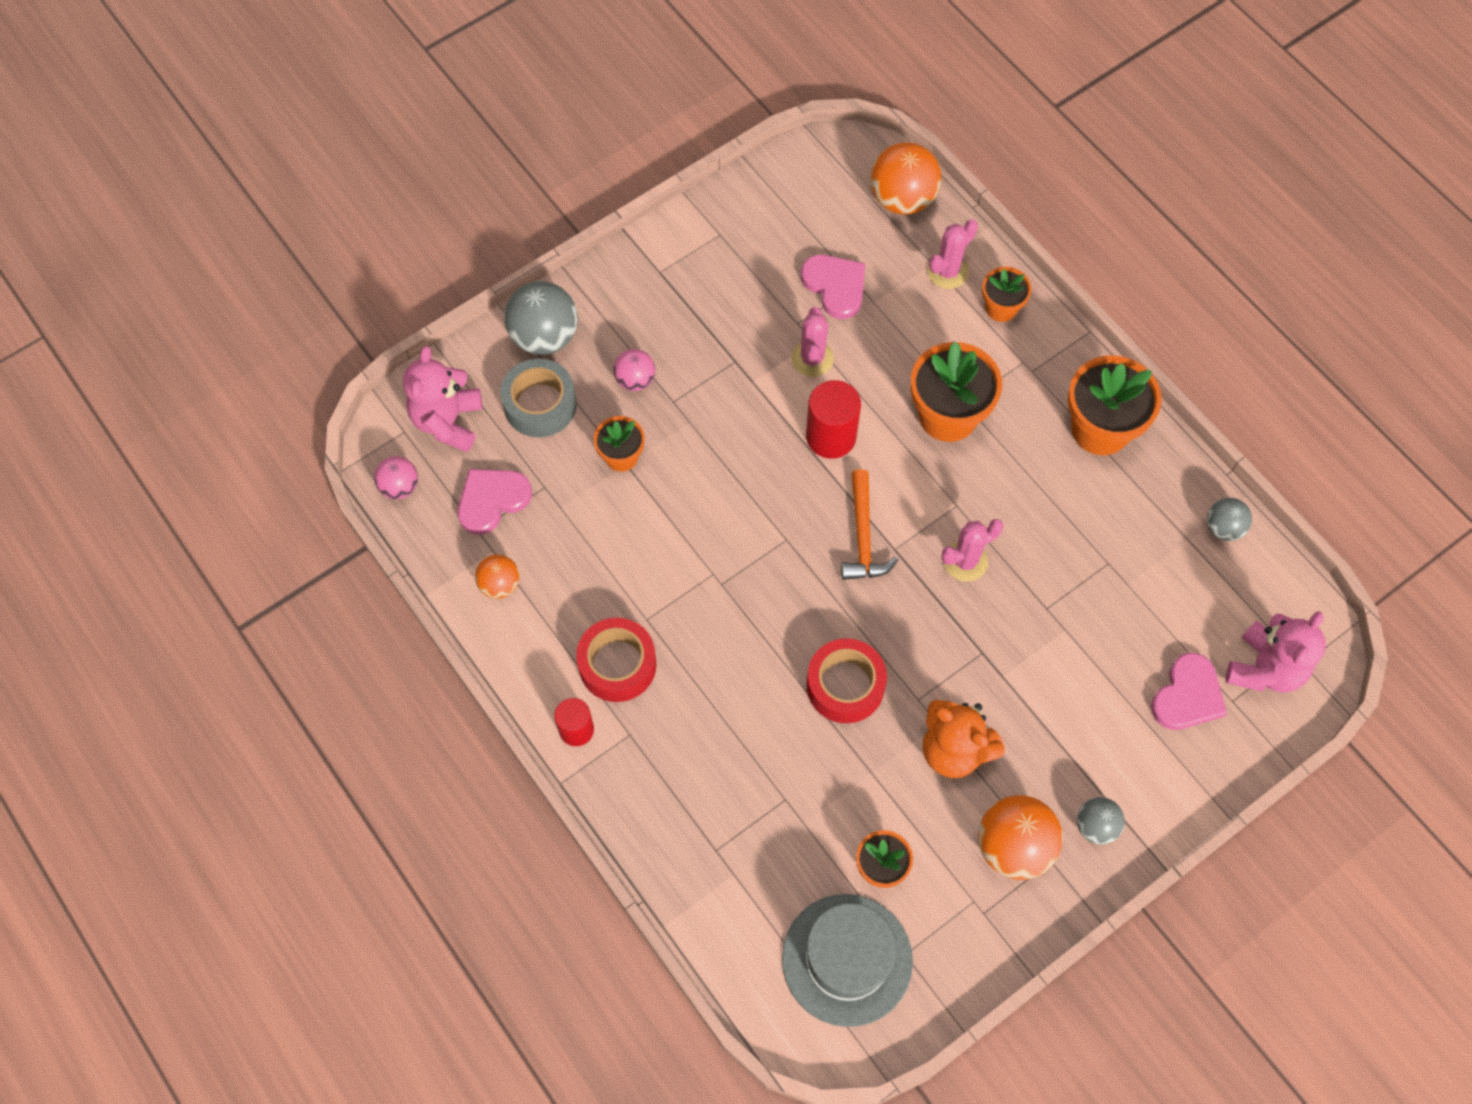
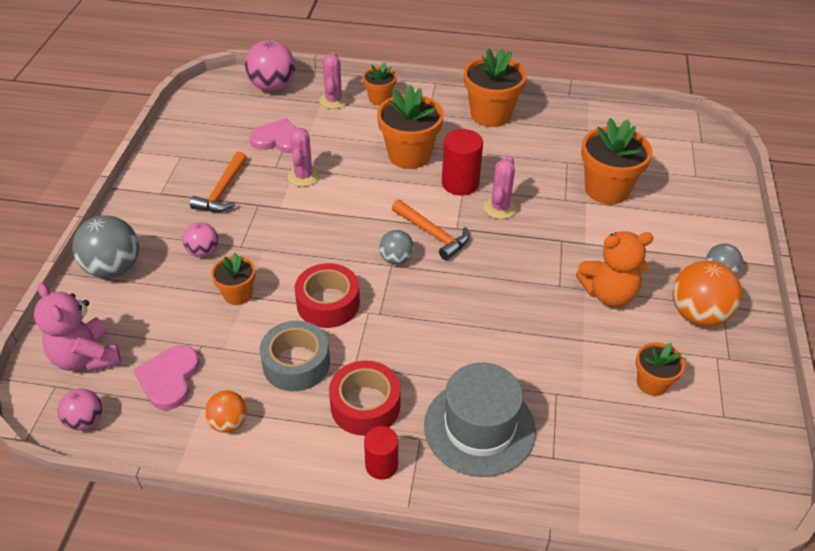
camera: 45 degrees left, 20 degrees down
grey tape [500,359,577,437] -> grey tape moved to [260,321,330,391]
grey hat [782,894,913,1027] -> grey hat moved to [424,363,536,477]
pink cactus [791,307,834,377] -> pink cactus turned 45 degrees clockwise [288,128,320,187]
red cylinder [806,380,861,459] -> red cylinder moved to [442,129,483,196]
red tape [807,638,887,723] -> red tape moved to [294,263,360,328]
orange ball [871,142,941,214] -> pink ball [245,40,295,91]
pink heart [1151,653,1227,730] -> none
grey ball [1207,498,1252,541] -> grey ball moved to [379,230,414,265]
pink teddy bear [1225,611,1326,693] -> none
none -> orange hammer [190,151,247,212]
none -> orange flower pot [581,118,653,204]

